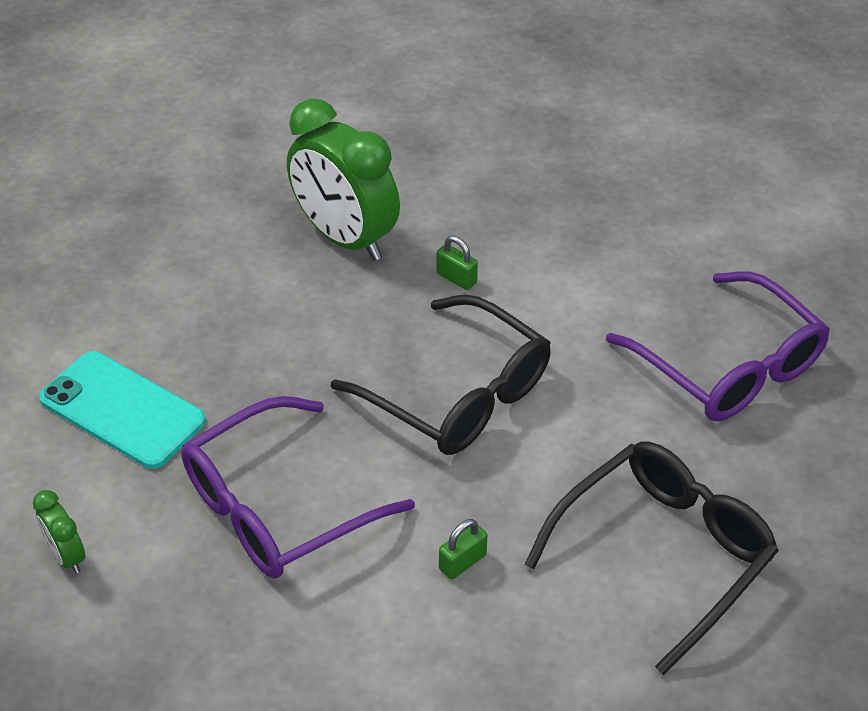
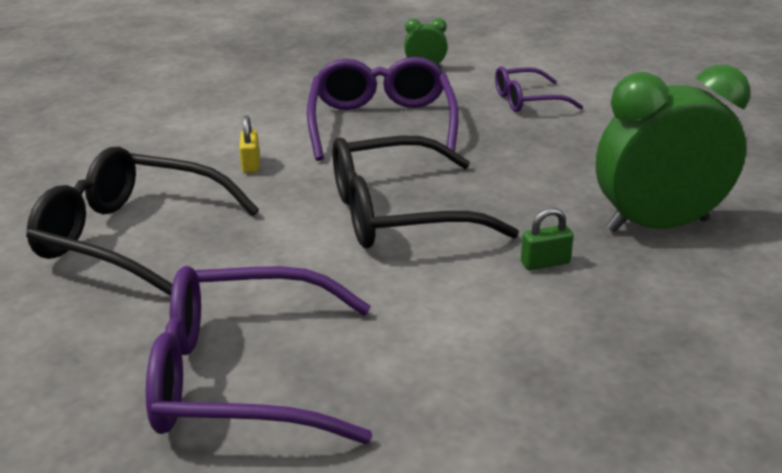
camera: 125 degrees right, 15 degrees down
turquoise phone [39,351,206,469] -> purple glasses [495,66,583,112]
green padlock [439,519,487,580] -> yellow padlock [239,116,260,173]
black glasses [525,441,779,675] -> black glasses turned 120 degrees clockwise [26,147,259,296]

